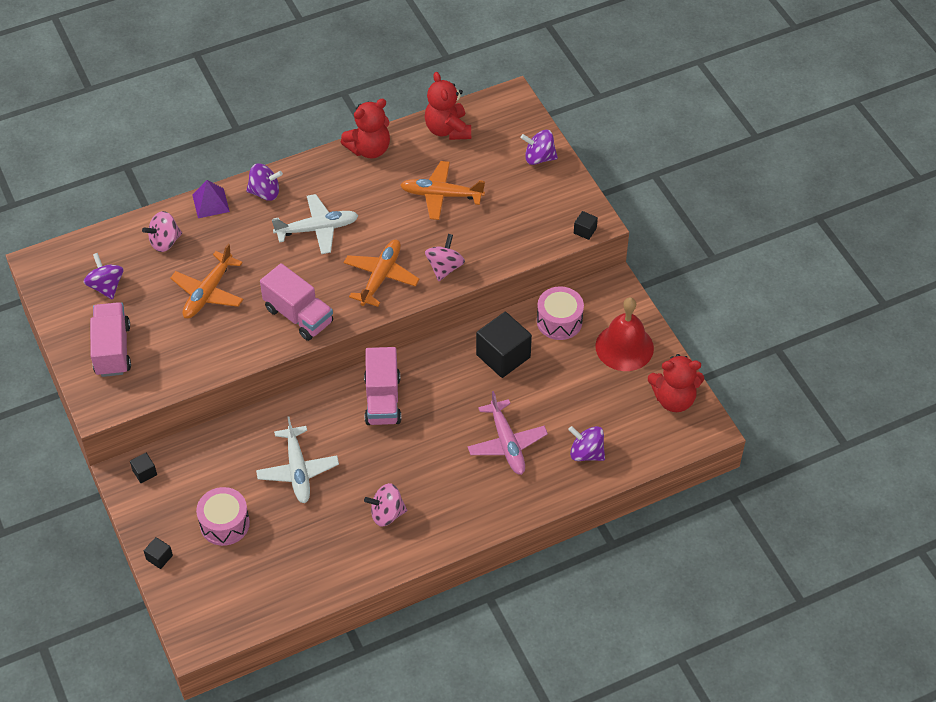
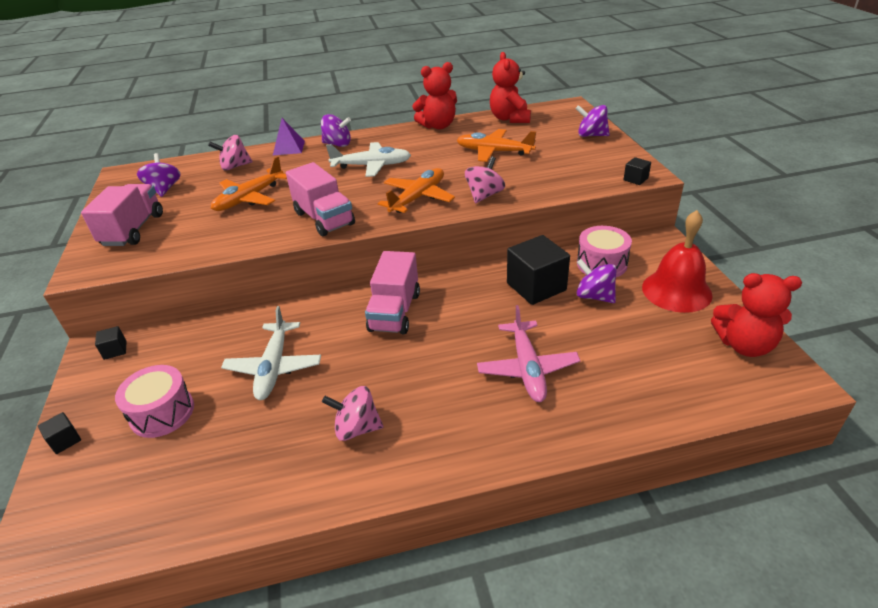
camera: 15 degrees right, 15 degrees down
purple spinning top [568,426,605,461] -> purple spinning top moved to [577,259,617,303]

